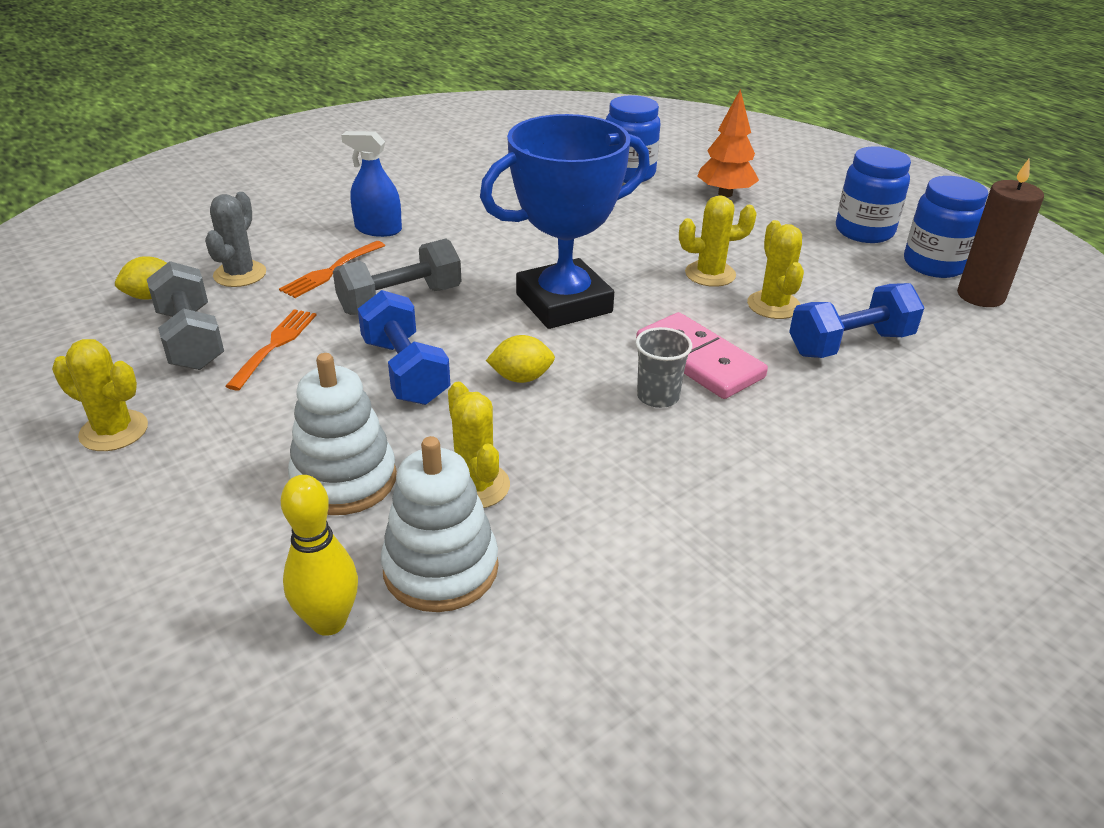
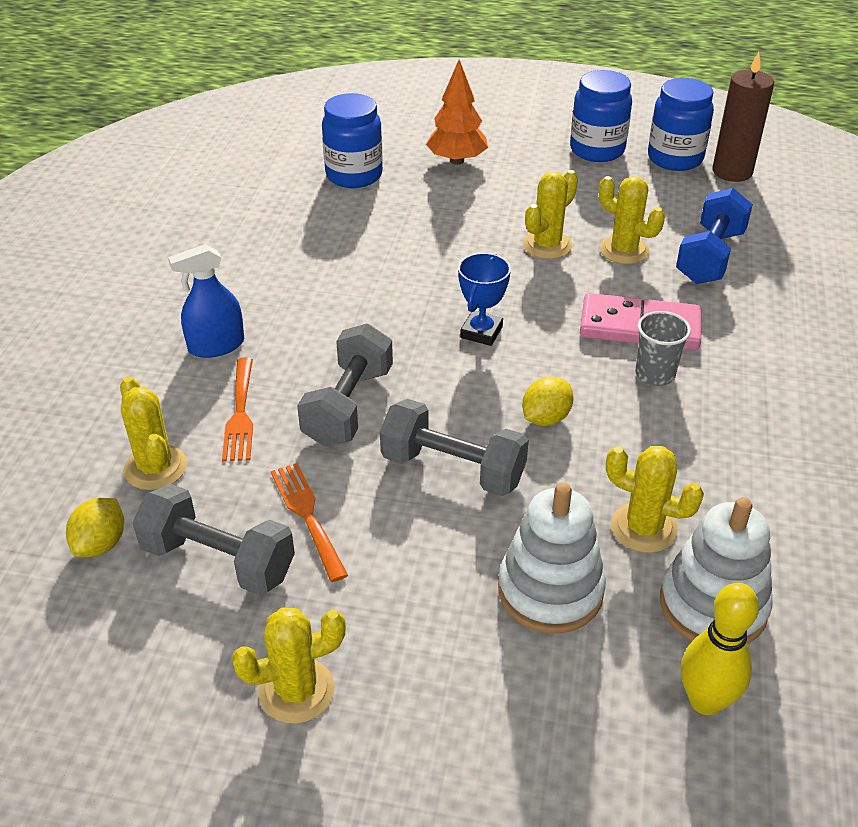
camera: 40 degrees left, 5 degrees up
grey cactus [205,192,266,287] -> yellow cactus [120,377,187,490]
blue dumbbell [358,290,450,405] -> grey dumbbell [380,399,529,496]
blue trophy [480,114,650,329] -> blue trophy [458,253,511,346], size x0.45

